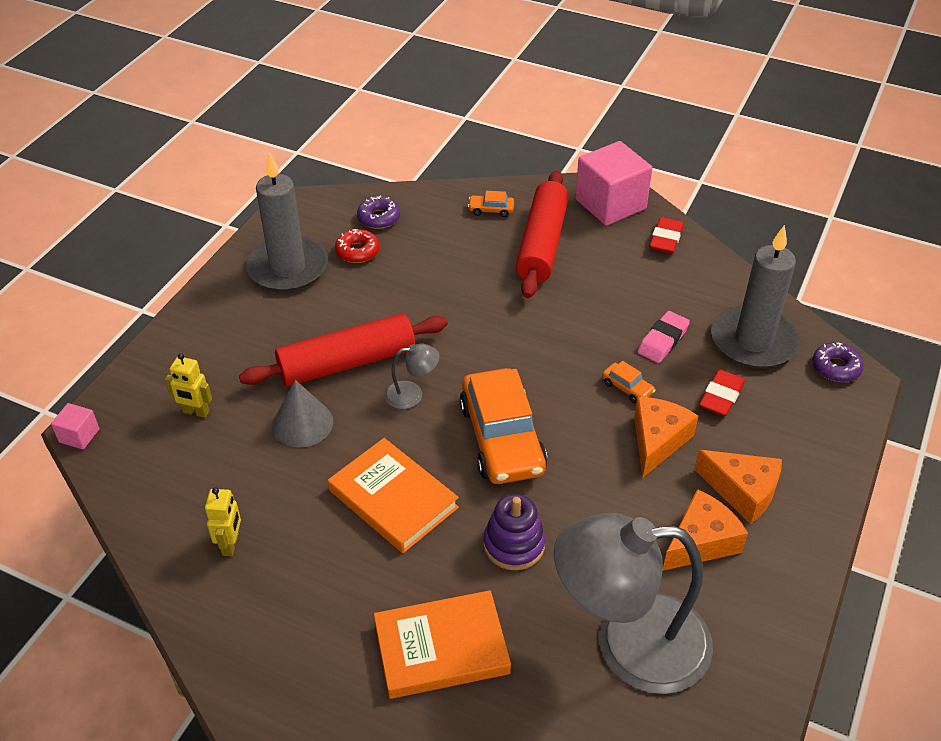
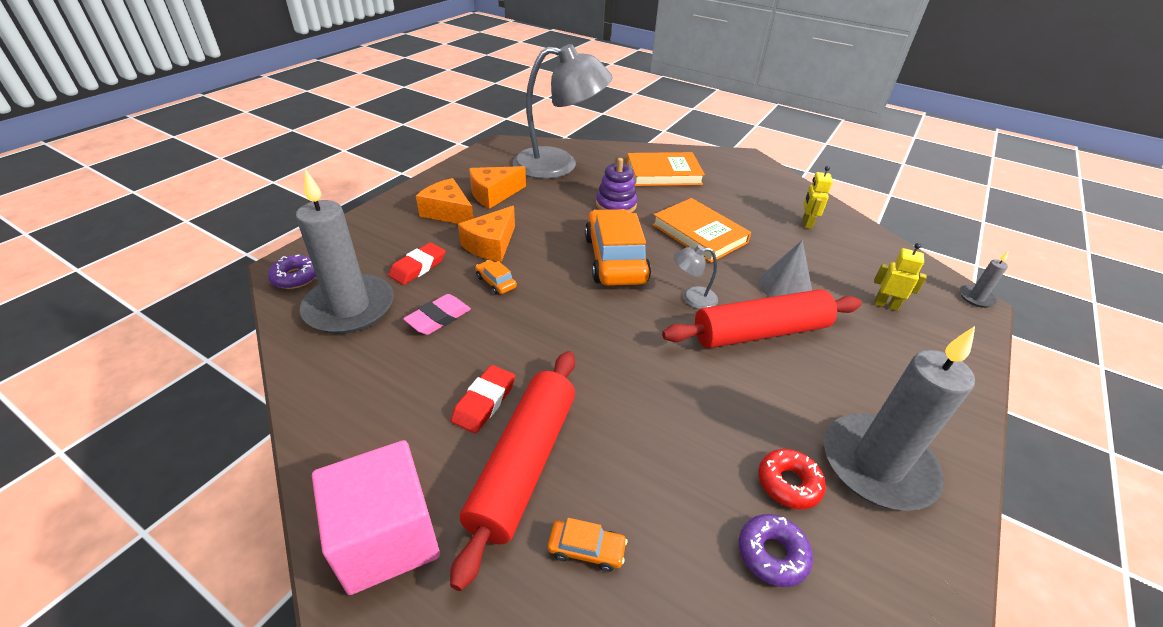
camera: 175 degrees left, 5 degrees down
pink cube [51,403,99,450] -> grey candle [960,251,1008,308]
red eraser [649,217,683,254] -> red eraser moved to [451,365,515,433]

